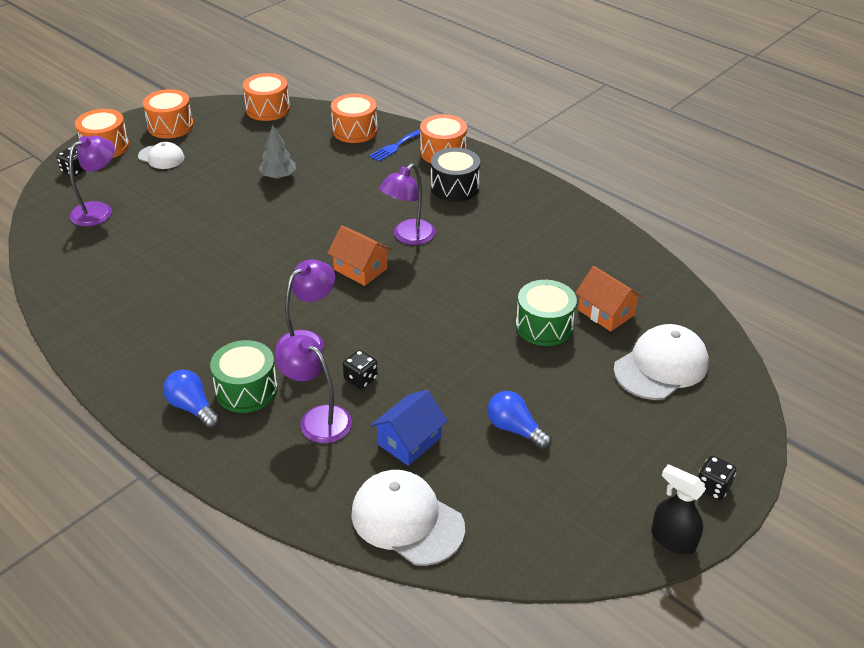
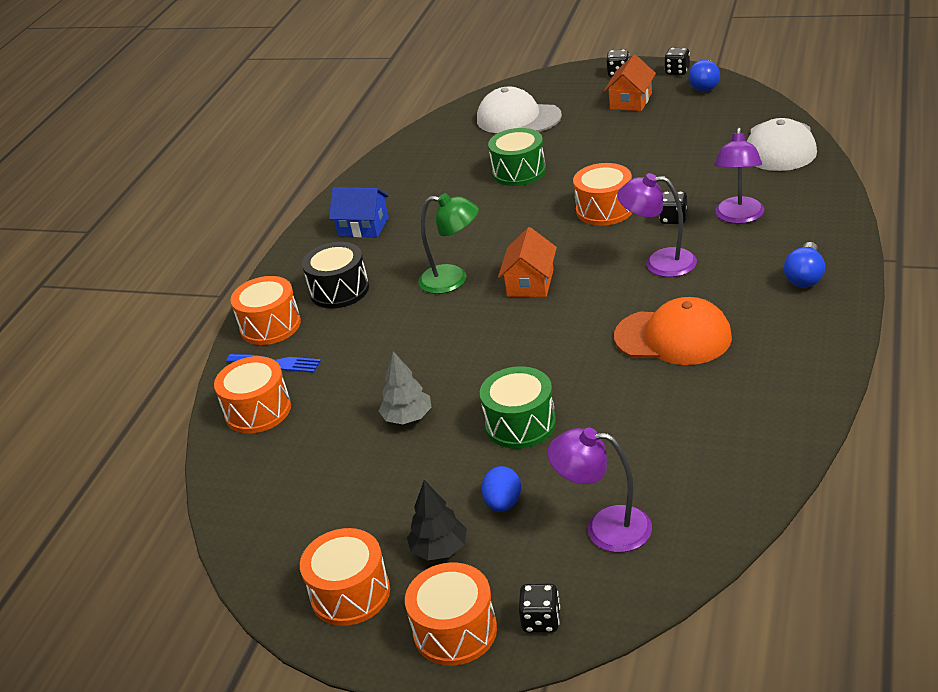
camera: 110 degrees left, 5 degrees down
white cap [138,142,184,169] -> black tree [407,480,467,560]
green drum [210,340,278,413] -> green drum moved to [480,366,556,449]
orange drum [243,73,290,121] -> orange drum moved to [573,163,632,226]
blue house [371,390,448,466] -> blue house moved to [329,187,389,237]
purple lamp [379,163,435,245] -> green lamp [418,193,479,294]
blue light bulb [487,391,552,449] -> blue light bulb moved to [688,60,720,92]
orange house [575,266,643,332] -> orange house moved to [604,54,656,111]
black spray bottle [651,464,706,555] -> black dice [664,48,690,75]
none -> blue egg [481,466,521,512]
none -> orange cap [614,297,732,365]

